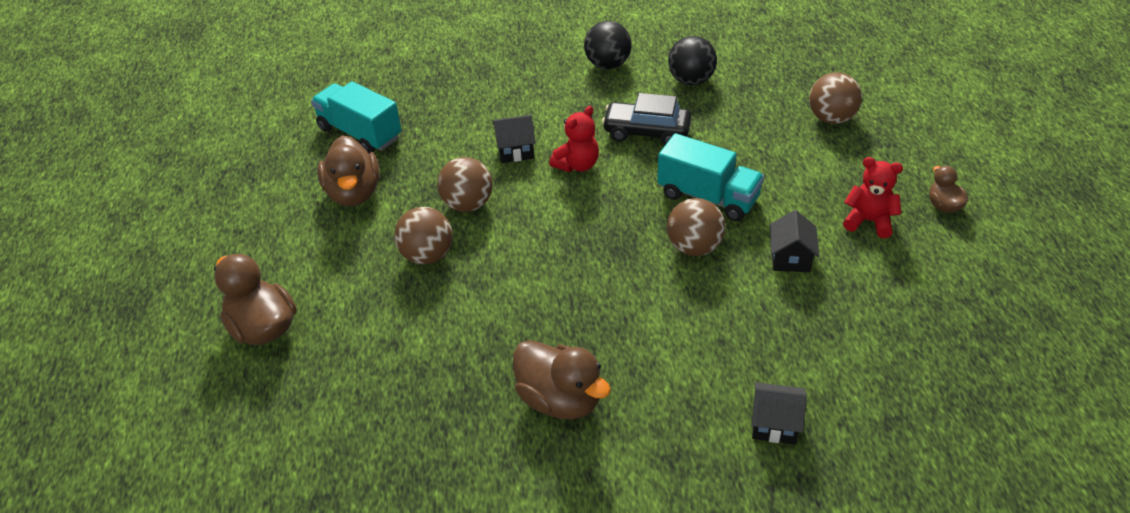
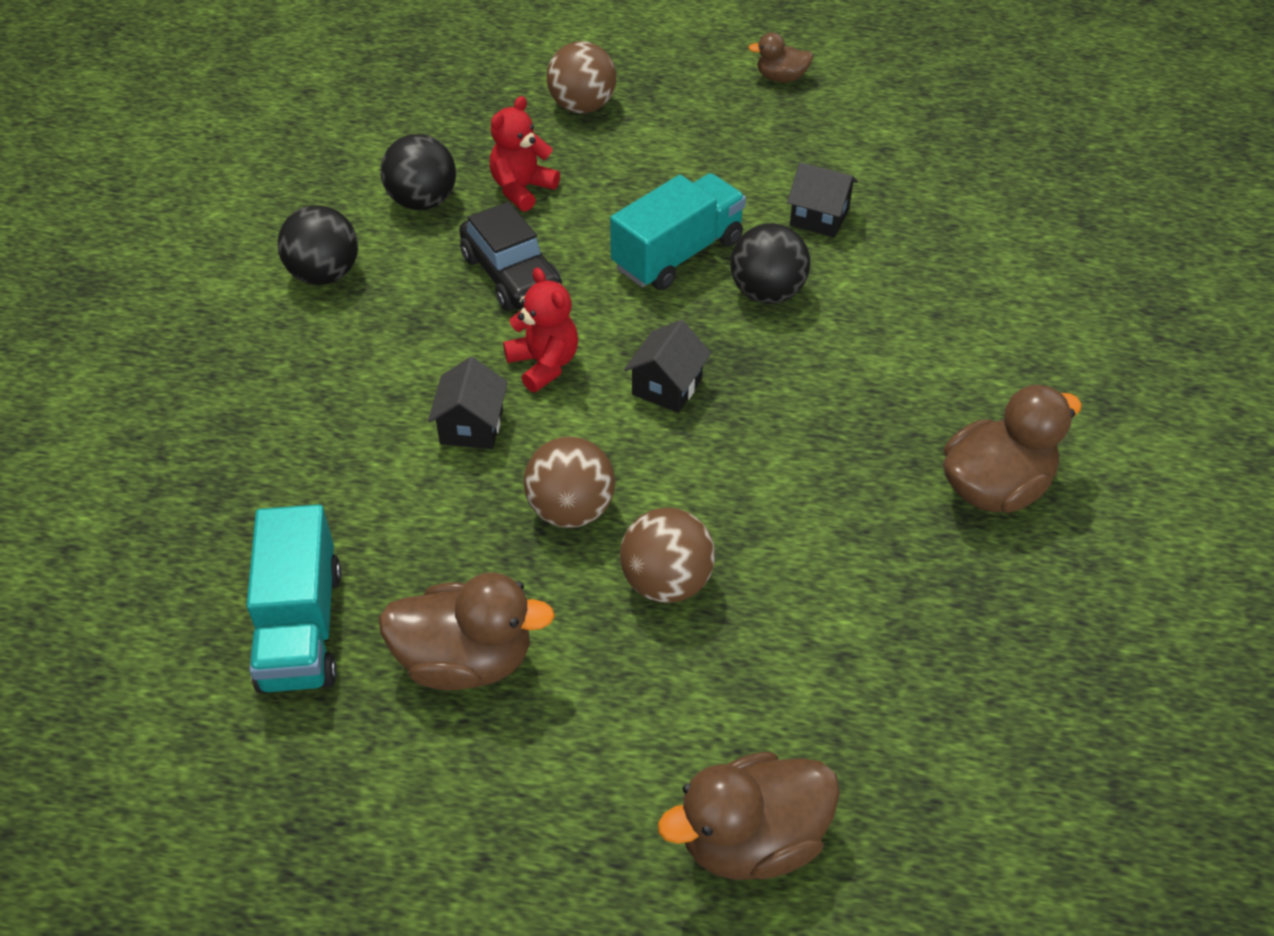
camera: 75 degrees left, 5 degrees up
turquoise truck [311,81,401,153] -> turquoise truck turned 60 degrees counterclockwise [246,504,341,693]
black car [602,93,691,145] -> black car turned 60 degrees counterclockwise [459,202,562,311]
brown ball [667,198,725,256] -> black ball [730,223,810,304]
black house [751,382,807,445] -> black house moved to [624,320,711,413]
red teddy bear [843,157,903,238] -> red teddy bear moved to [490,96,560,212]

